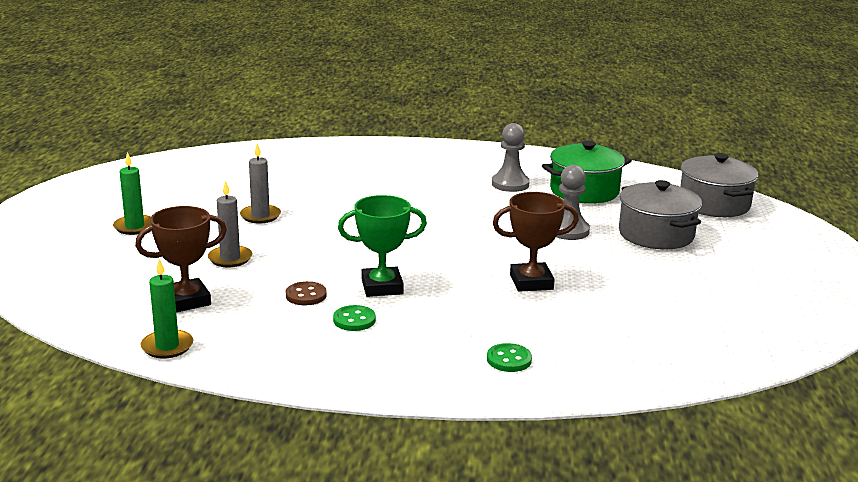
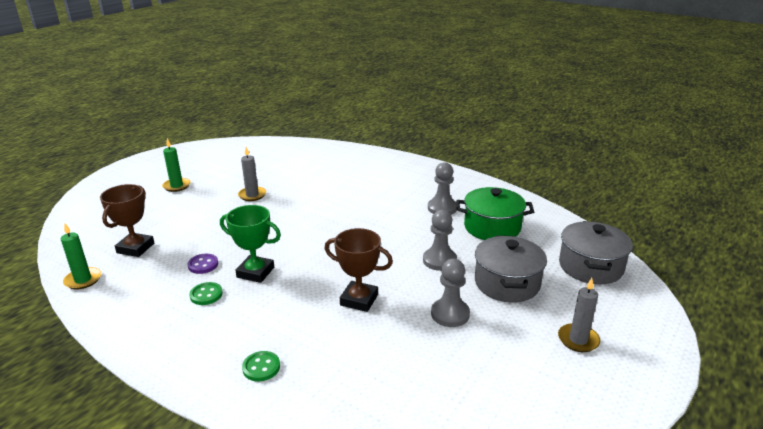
camera: 30 degrees right, 5 degrees up
brown trophy [135,206,227,312] -> brown trophy turned 75 degrees counterclockwise [100,184,154,257]
grey candle [208,181,252,267] -> grey candle moved to [558,278,600,352]
brown button [286,281,327,306] -> purple button [187,254,218,274]
none -> grey pawn [431,259,470,327]

